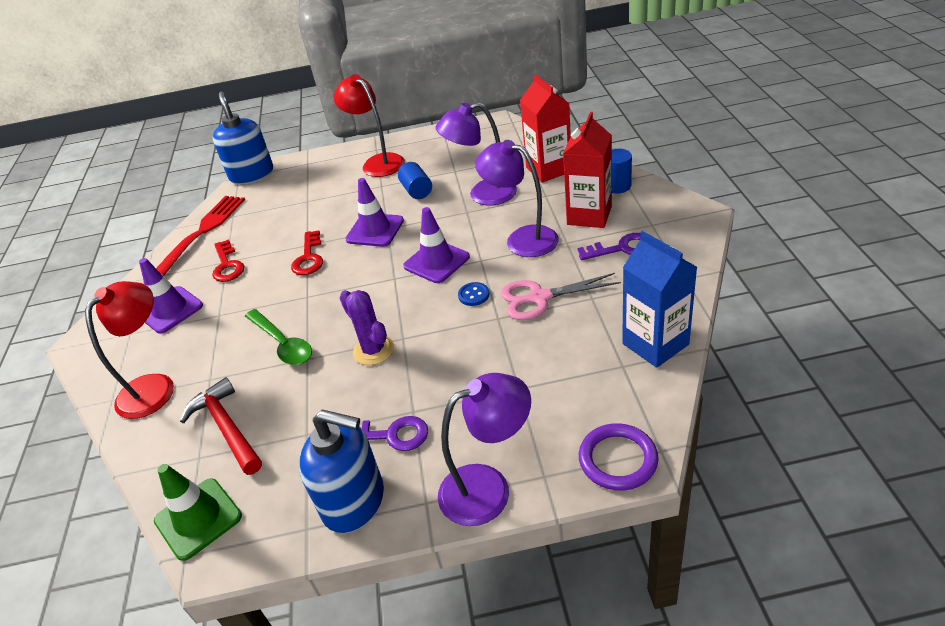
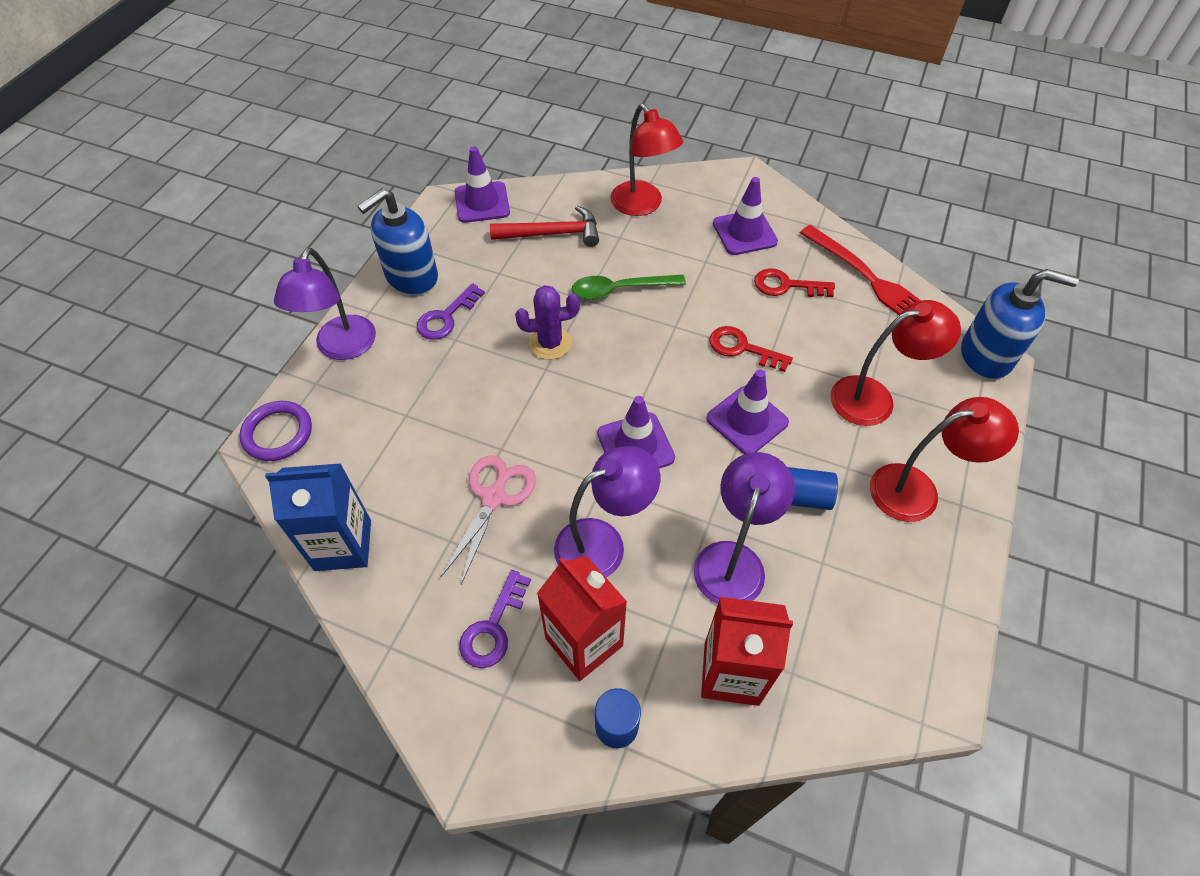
camera: 115 degrees right, 15 degrees up
green traffic cone [154,464,242,561] -> purple traffic cone [455,146,510,223]
blue button [458,282,489,306] -> none
none -> red lamp [831,300,961,426]

